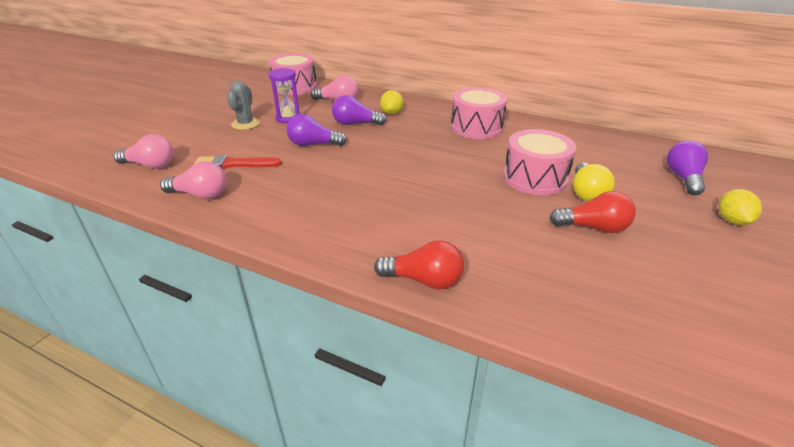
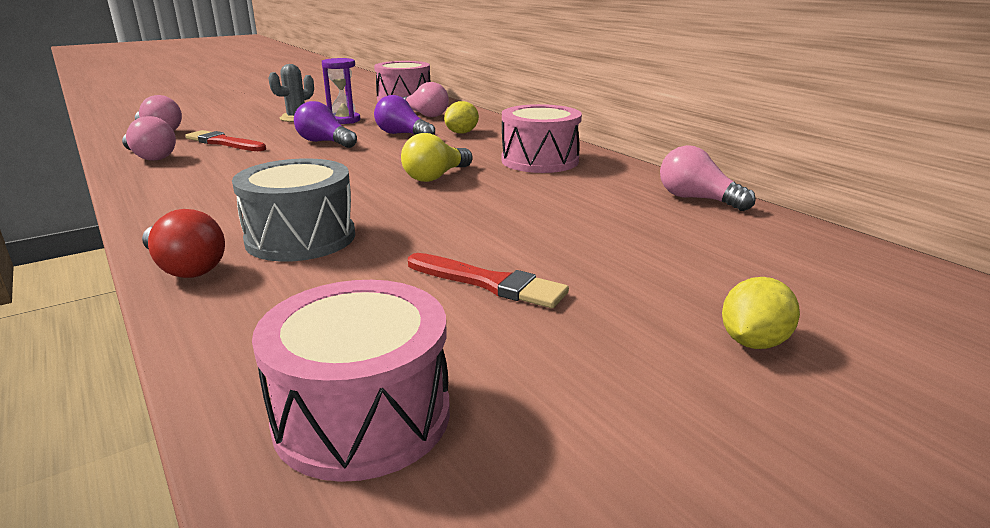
camera: 30 degrees right, 10 degrees down
pink drum [503,129,577,195] -> pink drum moved to [252,280,450,482]
red light bulb [549,191,636,233] -> red brush [408,253,569,308]
yellow light bulb [573,163,615,201] -> yellow light bulb moved to [401,133,472,182]
purple light bulb [667,140,708,195] -> none
none -> grey drum [232,158,355,262]
none -> pink light bulb [660,145,756,211]

